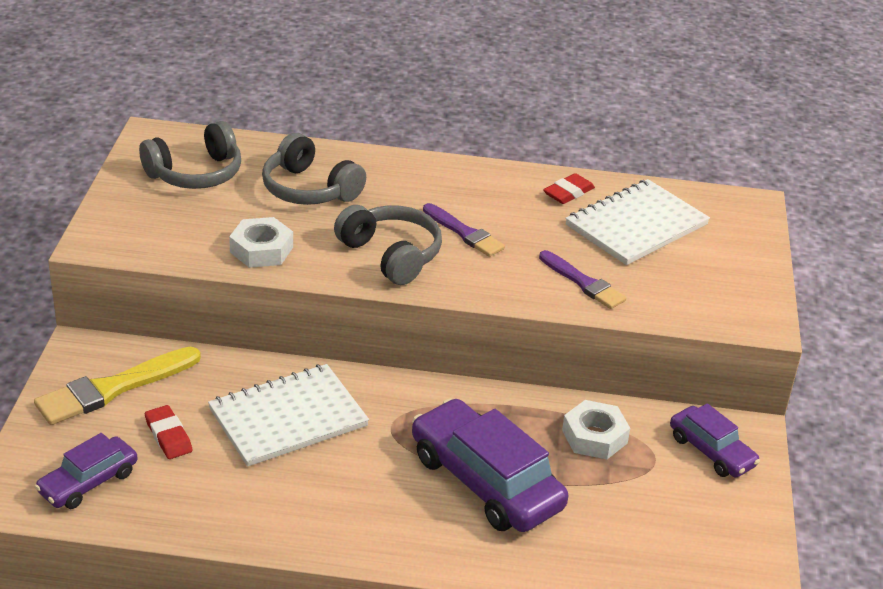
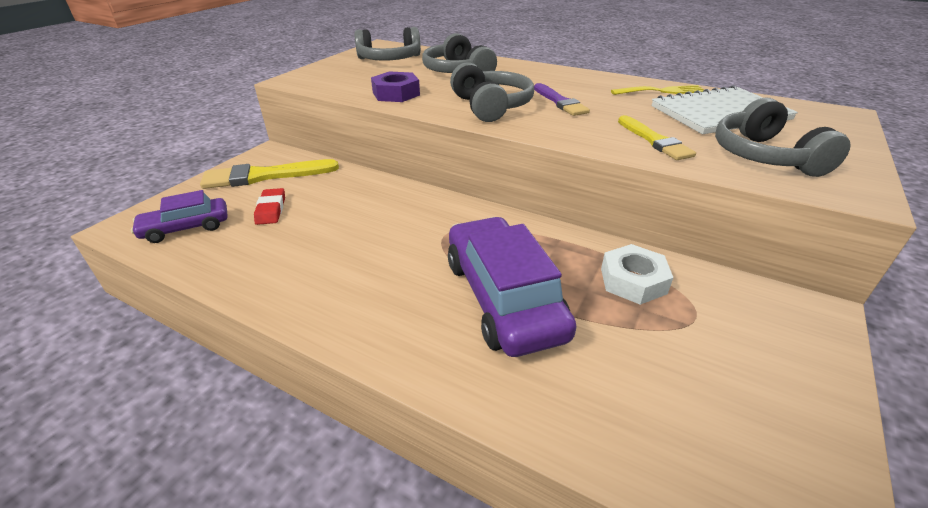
camera: 25 degrees right, 0 degrees up
white notebook [208,364,369,467] -> none
white nut [229,217,293,268] -> purple nut [371,71,420,102]
purple brush [539,250,626,309] -> yellow brush [618,115,696,160]
red eraser [543,173,595,204] -> yellow fork [611,85,704,95]
purple car [670,403,760,477] -> none
none -> grey headphones [715,98,851,177]

